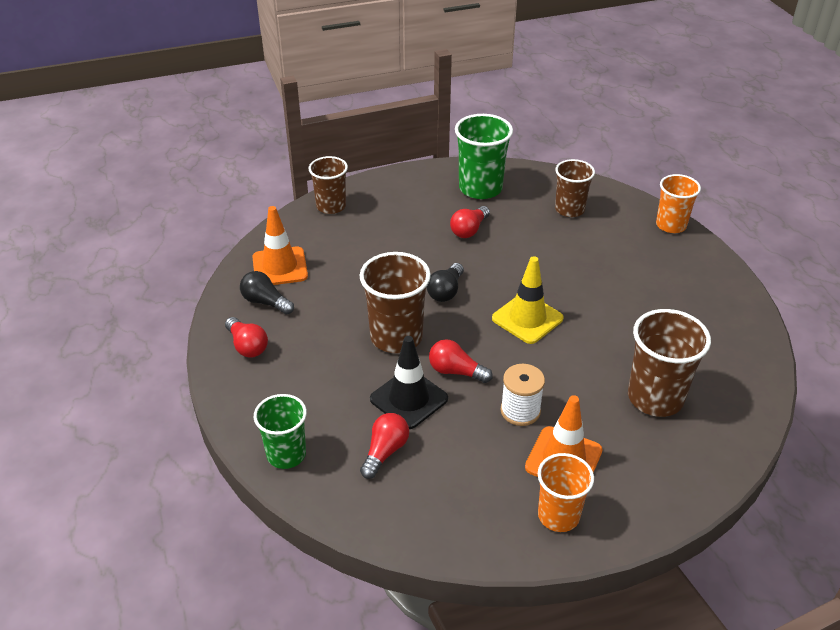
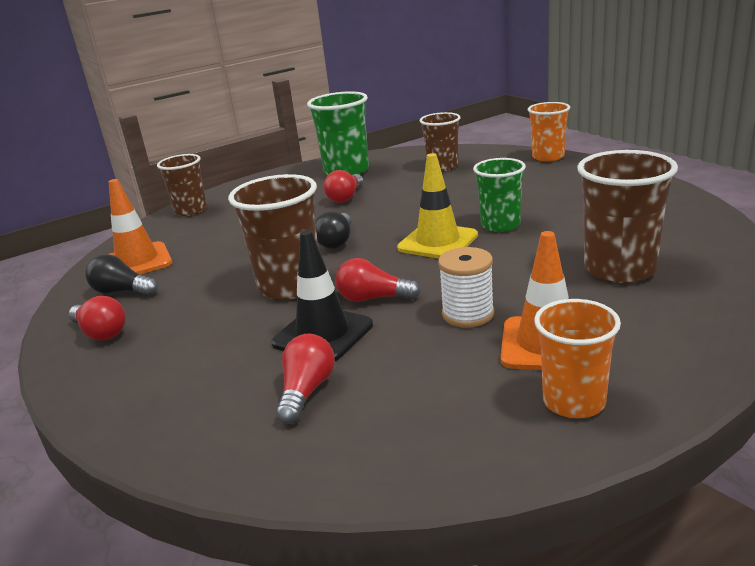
camera: 10 degrees left, 15 degrees down
green cup [254,394,307,469] -> green cup moved to [473,158,526,232]

